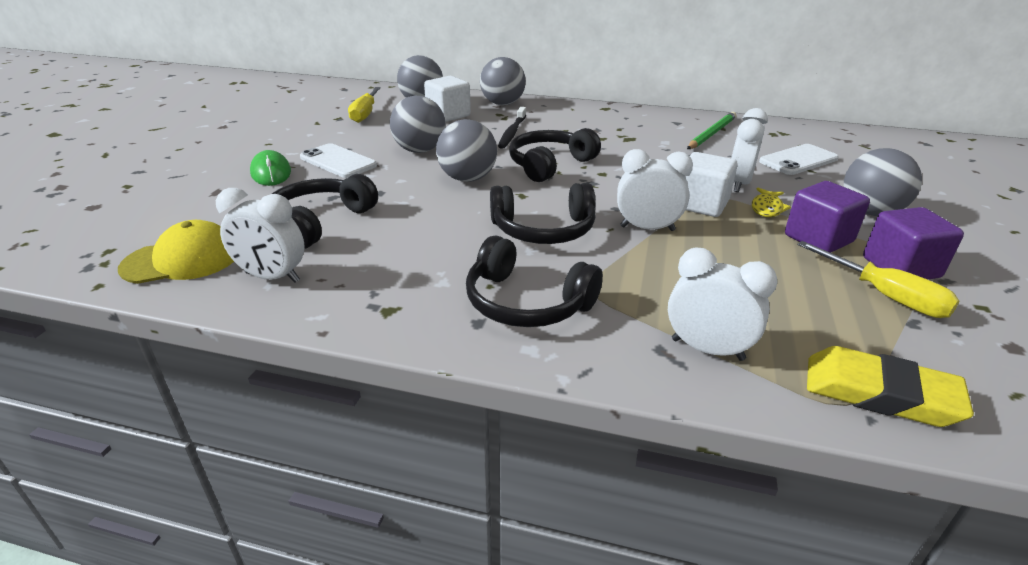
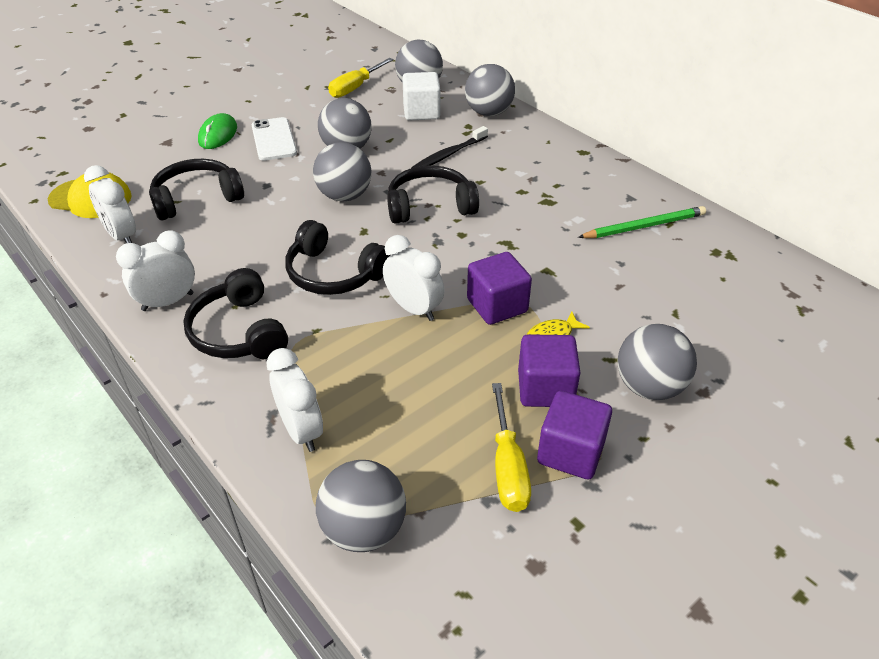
camera: 35 degrees right, 10 degrees up
white cube [685,152,738,217] -> purple cube [467,252,532,325]
white clock [731,108,768,192] -> white clock moved to [116,231,195,311]
white phone [759,144,839,175] -> none
yellow eraser [807,346,974,427] -> grey ball [316,460,406,552]

